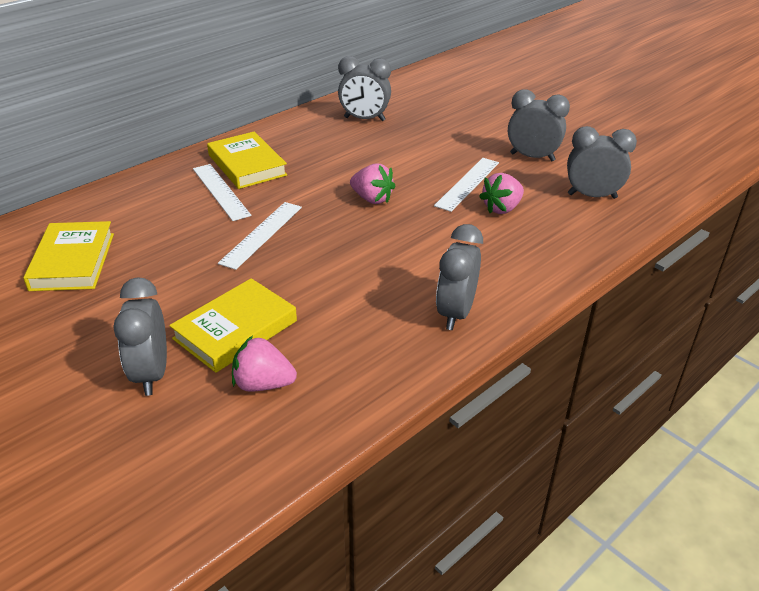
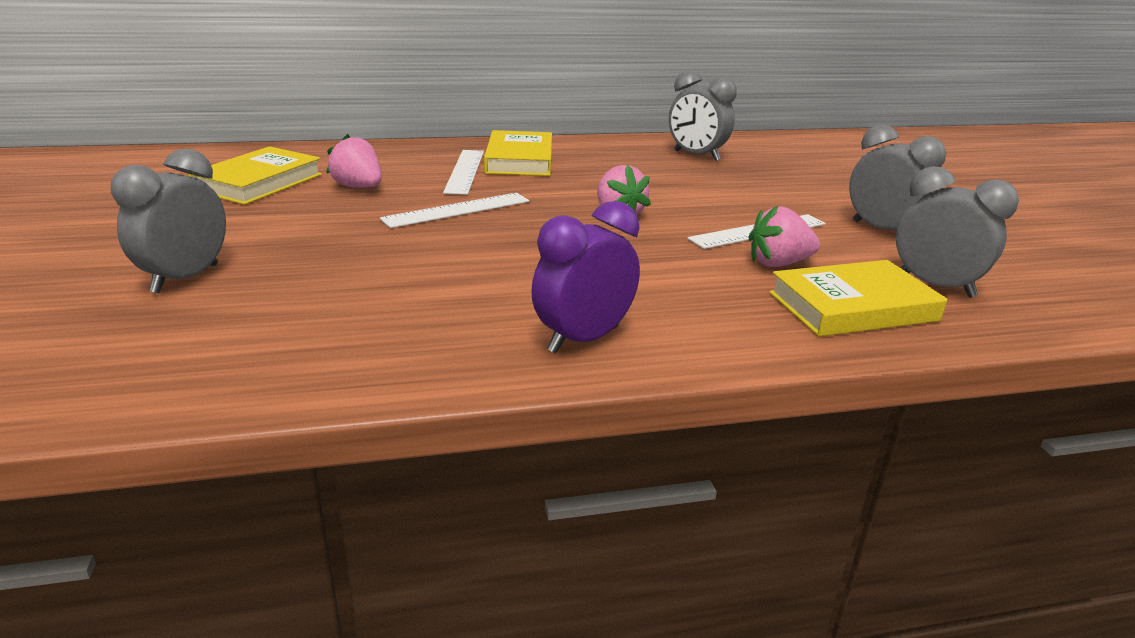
camera: 30 degrees right, 10 degrees down
yellow book [169,278,297,373] -> yellow book moved to [769,260,947,337]
pink strawberry [232,335,297,392] -> pink strawberry moved to [326,134,382,188]
grey clock [436,224,483,330] -> purple clock [531,201,640,353]

